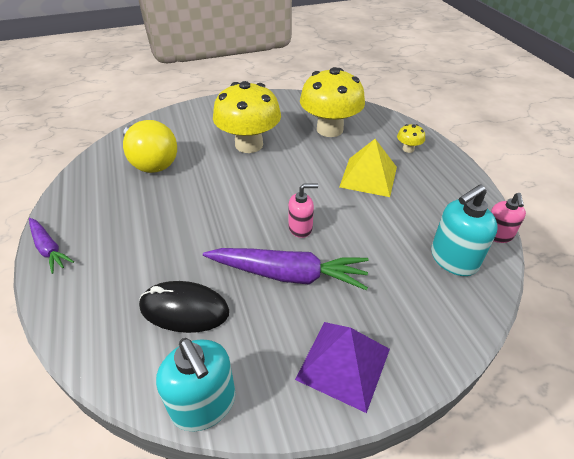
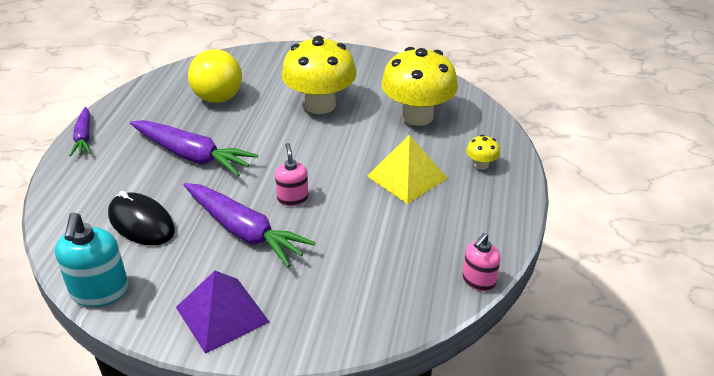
camera: 30 degrees right, 5 degrees down
pink soap dispenser [288,184,318,238] -> pink soap dispenser turned 120 degrees counterclockwise [275,143,309,206]
turquoise soap dispenser [431,184,498,276] -> none
none -> purple carrot [130,120,258,176]

